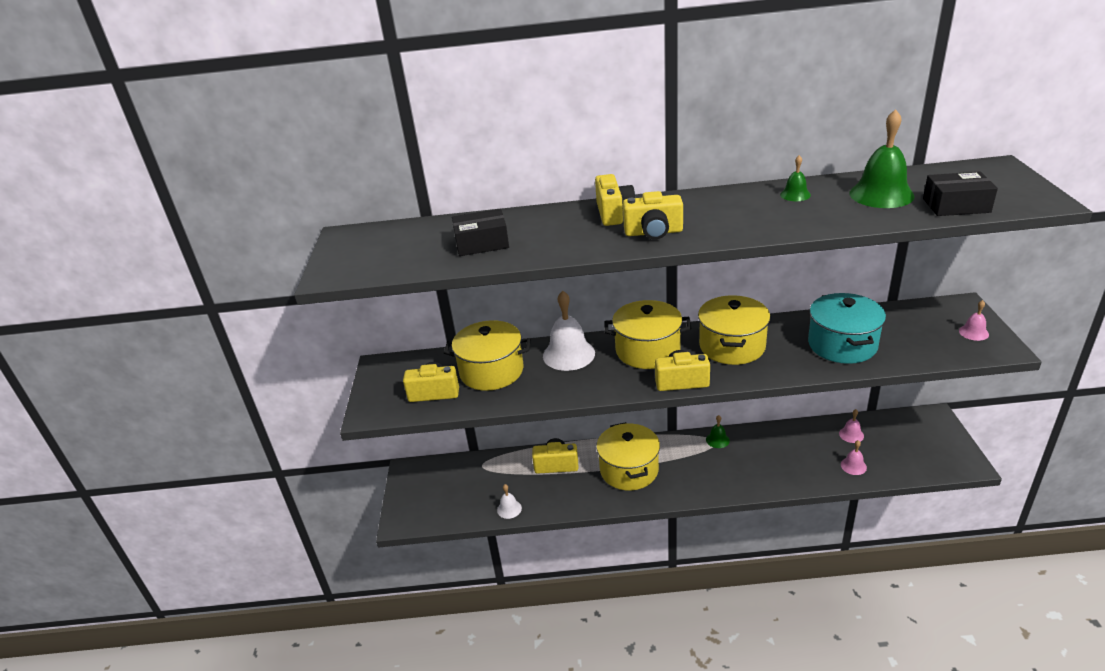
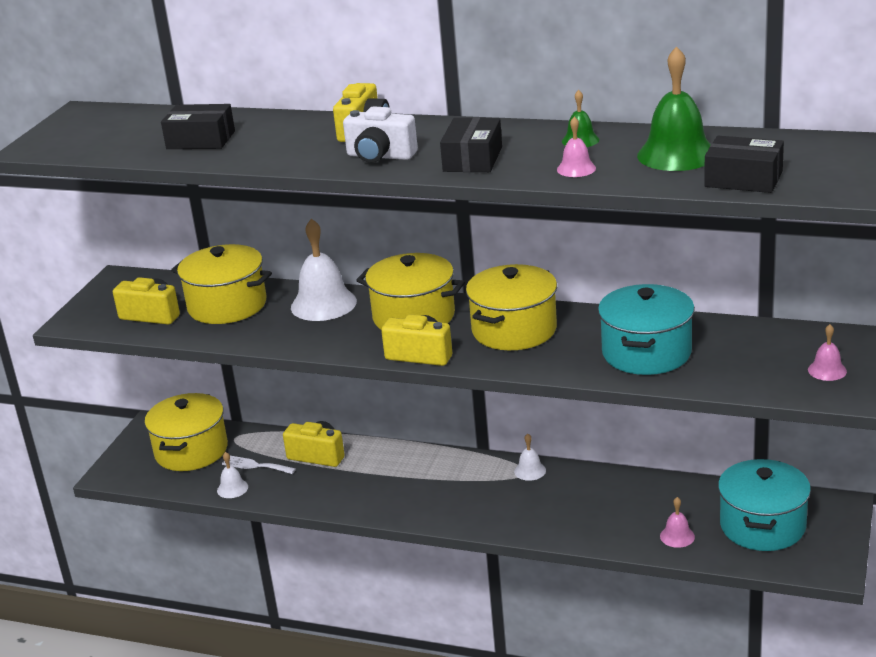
camera: 20 degrees right, 5 degrees down
yellow pot [596,422,660,490] -> yellow pot moved to [145,393,228,471]
yellow camera [623,191,683,240] -> white camera [343,106,418,163]
green bell [706,415,730,448] -> white bell [514,433,546,481]
pink bell [839,409,864,443] -> pink bell moved to [557,117,596,177]
none -> white fork [222,456,296,474]
none -> black box [440,117,502,172]
none -> turquoise pot [718,459,811,551]

